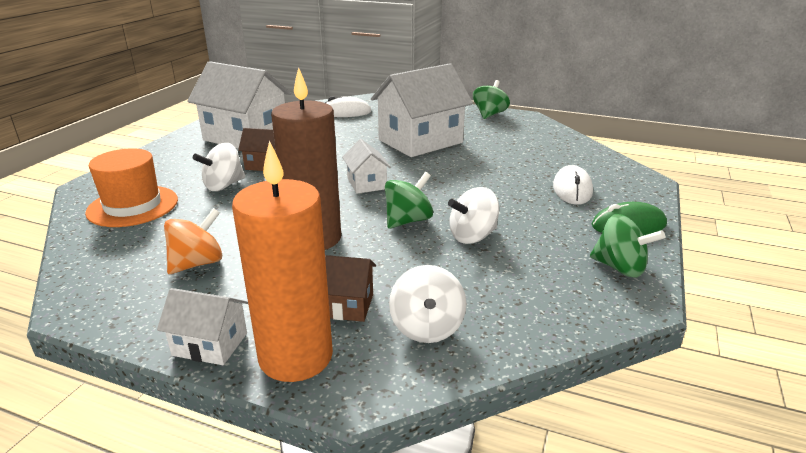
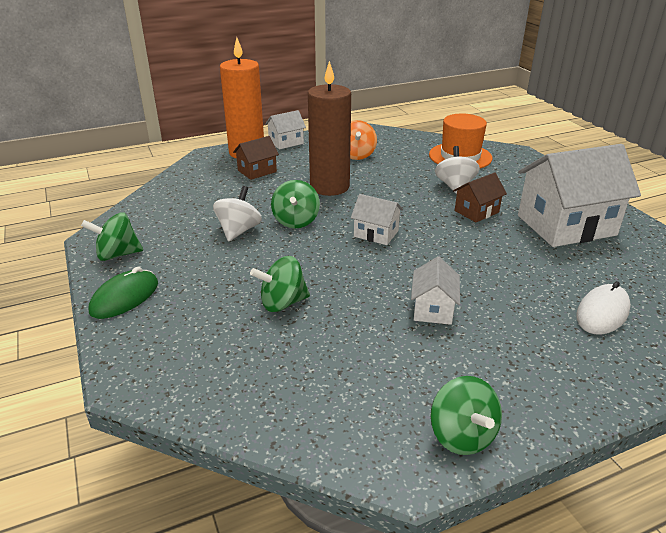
camera: 135 degrees right, 5 degrees up
white house [371,63,473,157] -> white house [411,257,460,325], size x0.48
white spinning top [389,265,467,343] -> none
white mouse [553,165,593,205] -> none
none -> green spinning top [250,256,310,312]

